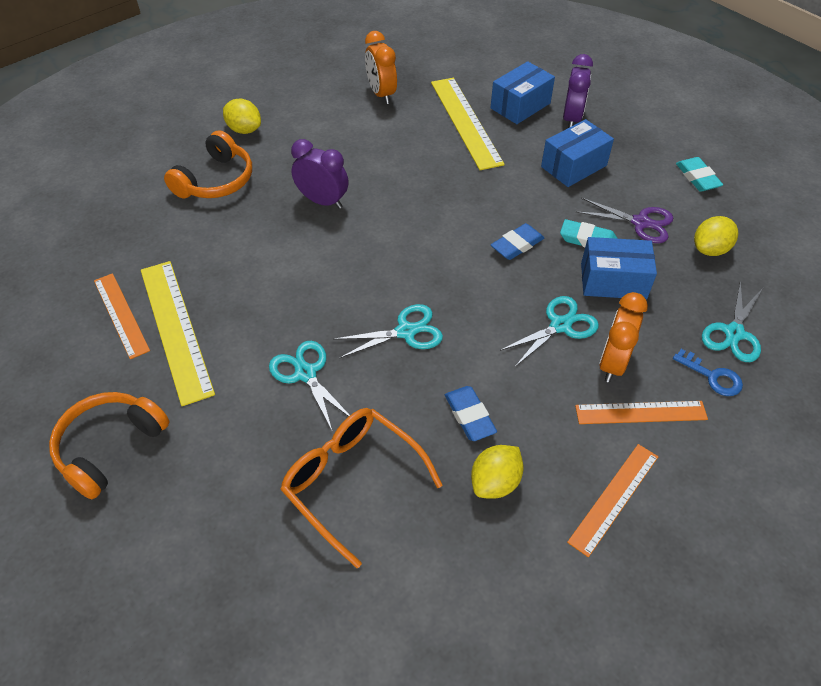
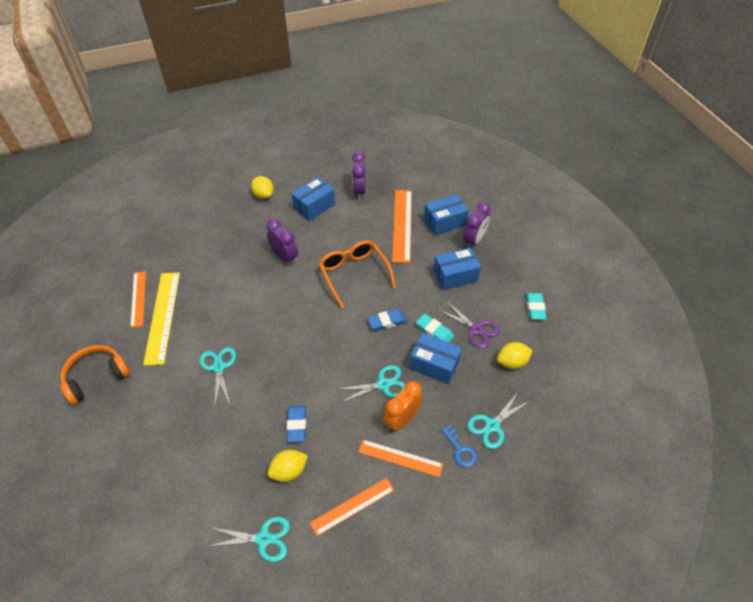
camera: 20 degrees right, 0 degrees up
orange headphones [164,130,252,198] -> none
orange glasses [280,408,443,568] -> orange glasses moved to [319,240,396,308]
turquoise scissors [333,304,443,358] -> turquoise scissors moved to [206,517,290,562]
orange clock [365,31,397,104] -> purple clock [352,152,366,199]
yellow ruler [431,78,505,170] -> orange ruler [392,190,412,263]
none -> blue box [291,177,335,221]

